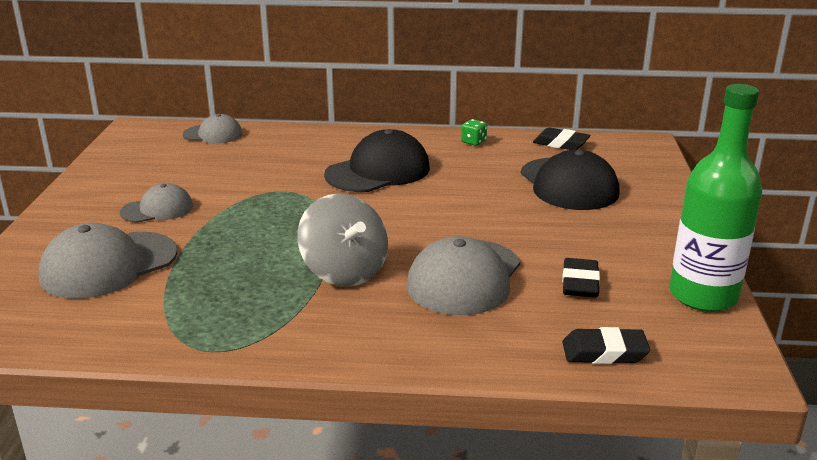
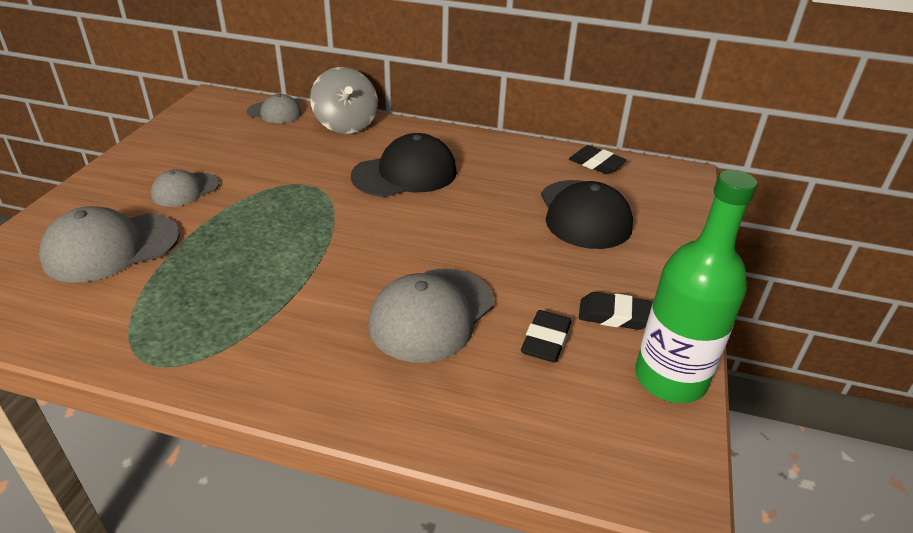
camera: 10 degrees right, 10 degrees up
grey cap [120,183,193,223] -> grey cap turned 150 degrees clockwise [151,169,219,207]
grey spinning top [298,194,388,287] -> grey spinning top moved to [310,67,378,134]
green dice [461,119,487,146] -> none
black eraser [562,327,650,364] -> black eraser moved to [579,292,653,330]

